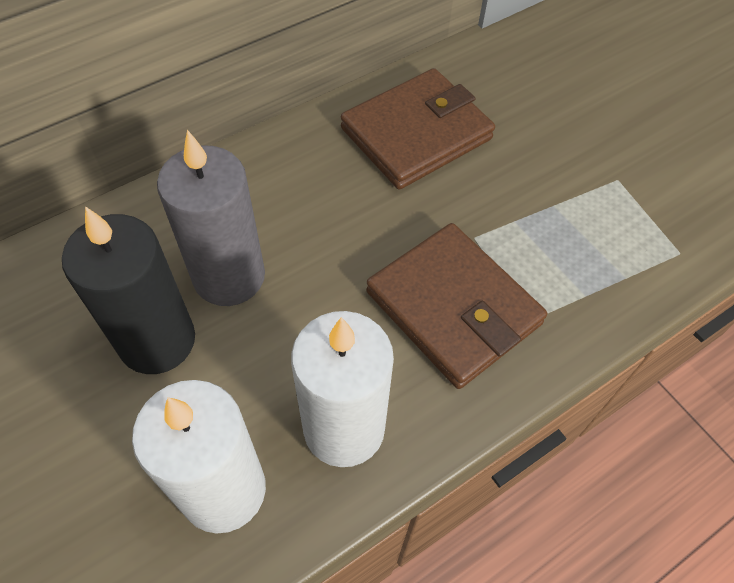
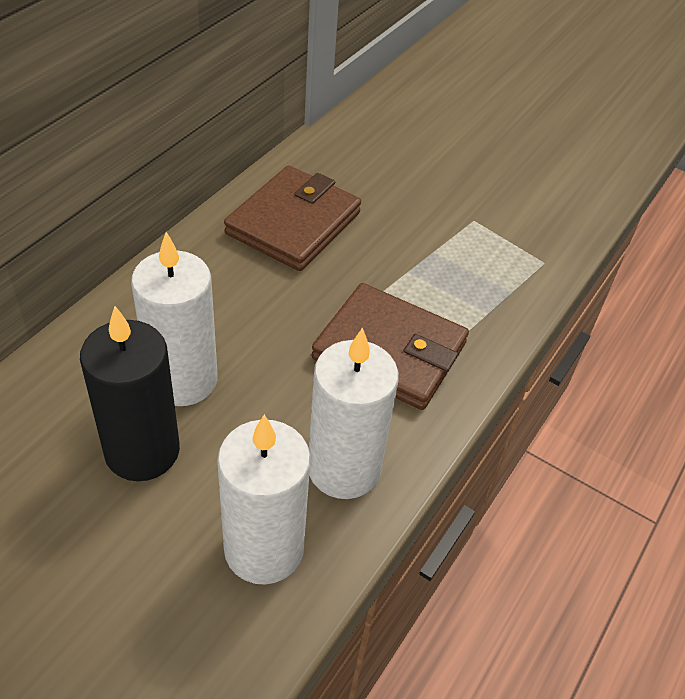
camera: 25 degrees left, 10 degrees down
grey candle [157,130,265,306] -> white candle [131,232,217,406]

